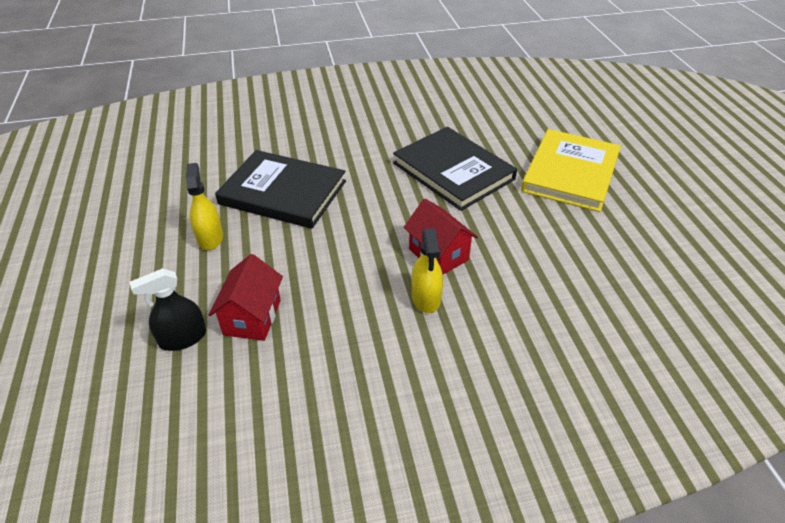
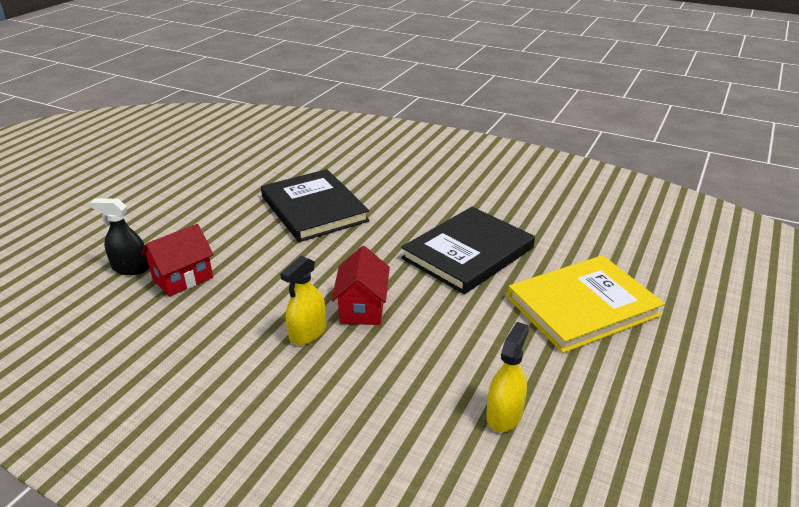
camera: 40 degrees right, 10 degrees down
yellow spray bottle [186,163,223,250] -> yellow spray bottle moved to [486,322,529,432]
black book [393,127,517,211] -> black book turned 45 degrees clockwise [401,207,535,294]

